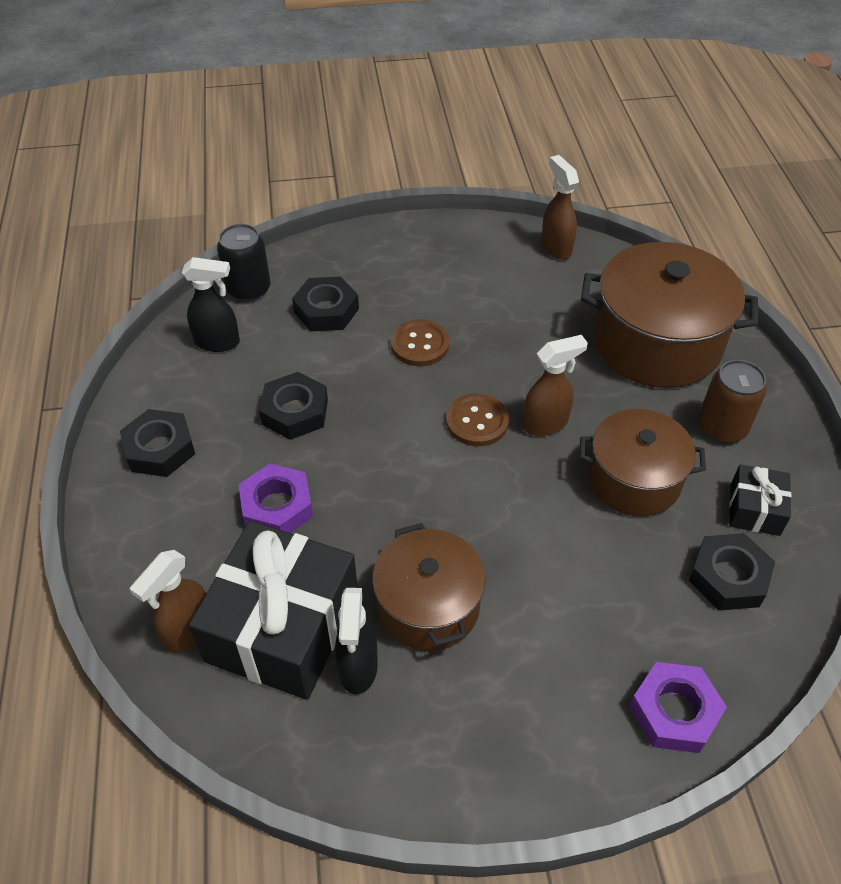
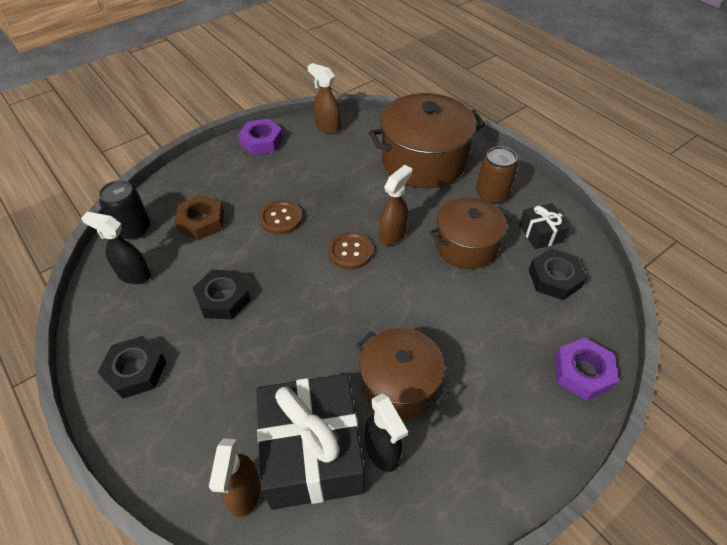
camera: 30 degrees left, 0 degrees up
black spray bottle [182,257,240,352] -> black spray bottle turned 135 degrees counterclockwise [81,212,151,284]
purple nut [239,463,313,533] -> purple nut moved to [238,119,283,155]
black nut [292,276,359,332] -> brown nut [175,195,224,240]

